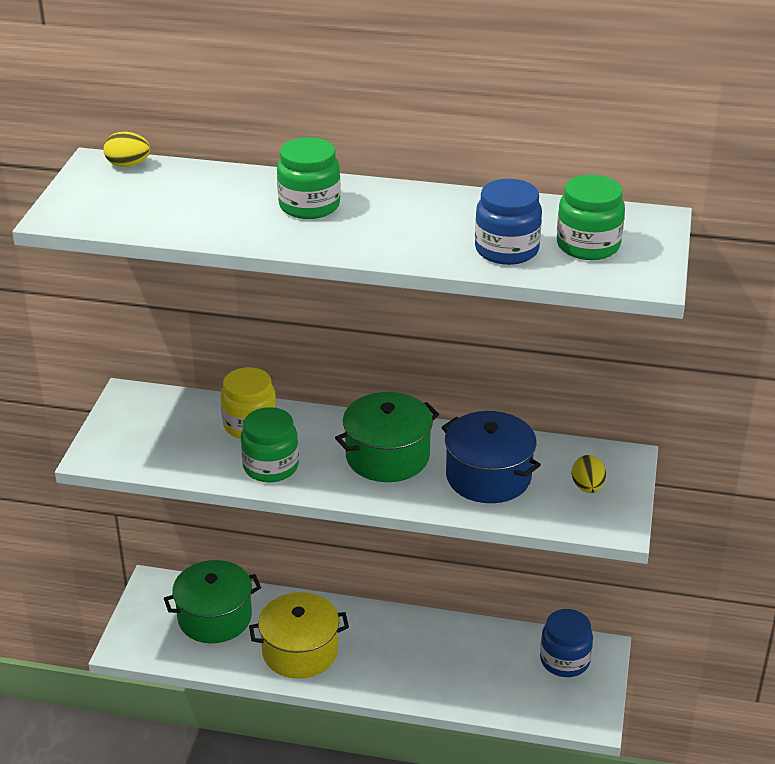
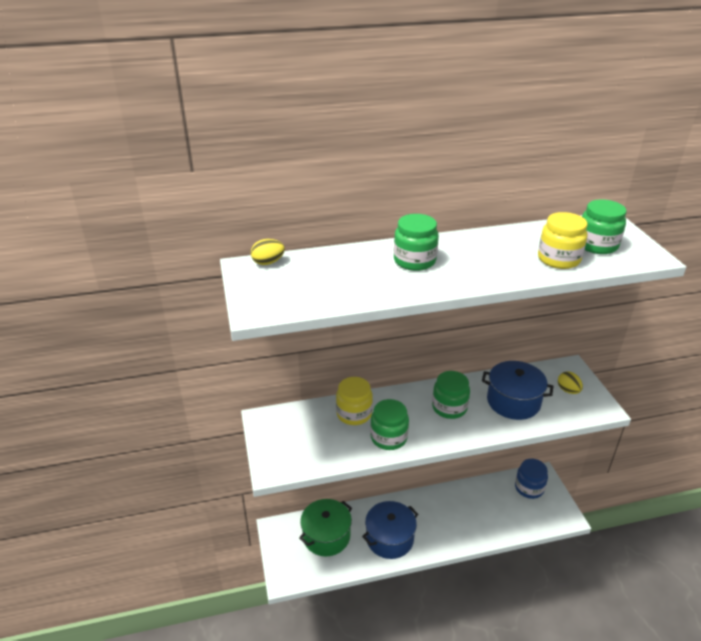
camera: 25 degrees left, 0 degrees up
yellow pot [249,592,349,679] -> blue pot [362,501,418,559]
green pot [335,392,439,482] -> green jar [432,371,470,419]
blue jar [475,179,542,265] -> yellow jar [538,212,588,269]

